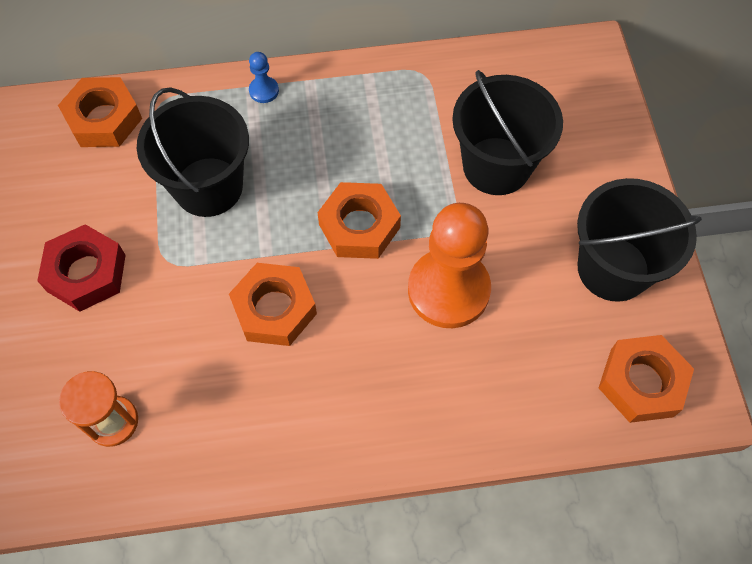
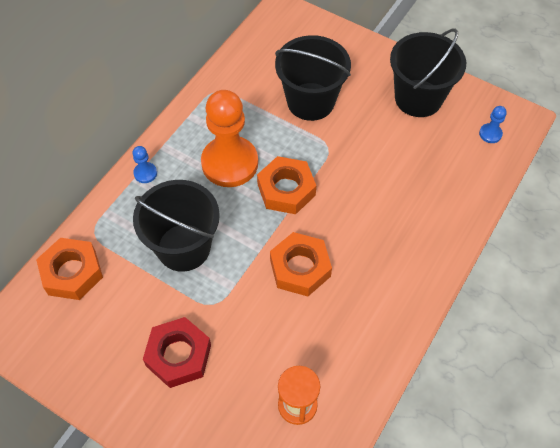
camera: 50 degrees left, 5 degrees down
orange pawn [408,203,491,328] -> orange pawn moved to [201,90,258,187]
orange nut [599,335,694,423] -> blue pawn [479,106,507,143]

